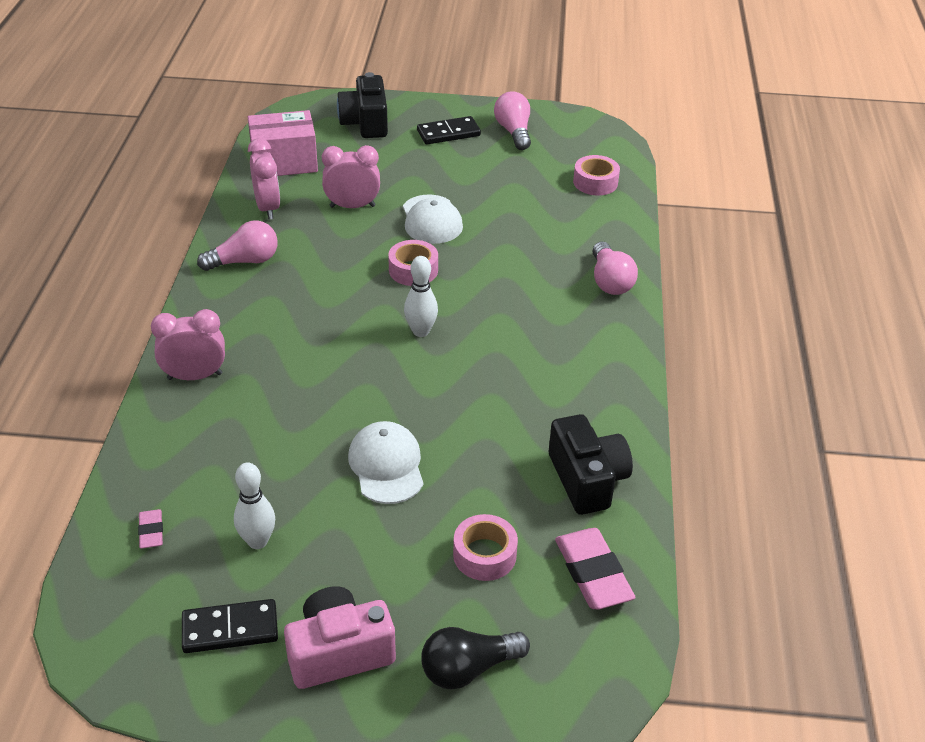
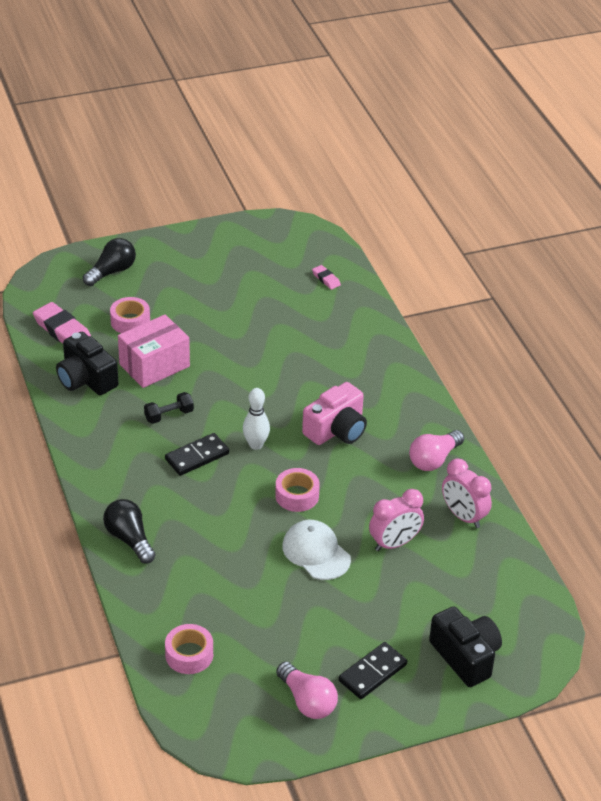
camera: 155 degrees right, 0 degrees up
pink clock [151,309,225,380] -> none
black domino [182,599,278,653] -> black domino moved to [165,433,229,476]
white bowling pin [234,462,275,549] -> none
pink box [248,110,318,176] -> pink box moved to [118,315,190,388]
pink camera [284,586,396,689] -> pink camera moved to [302,382,367,445]
white cap [348,421,423,504] -> none
pink light bulb [593,241,638,295] -> black light bulb [103,499,156,563]
none -> black dumbbell [144,392,194,424]

